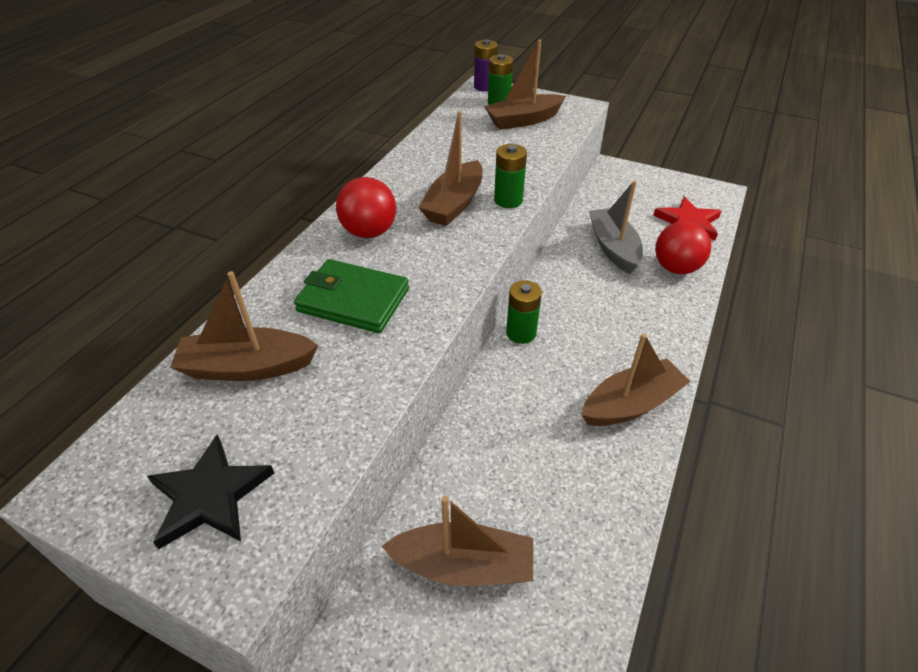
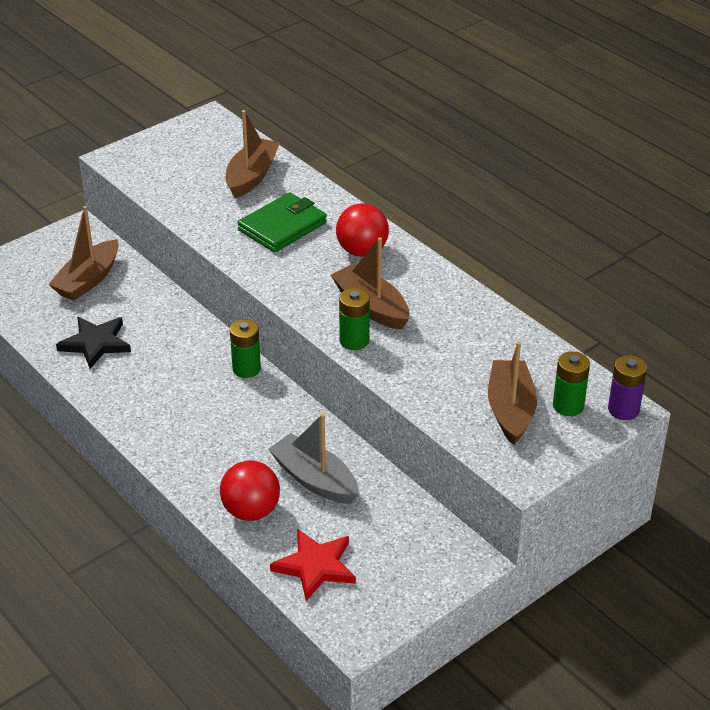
camera: 115 degrees right, 5 degrees down
black star [147,435,274,549] -> black star moved to [56,317,131,369]
brown boat [582,333,691,426] -> none
grey boat [589,180,643,274] -> grey boat turned 150 degrees counterclockwise [268,413,359,504]

